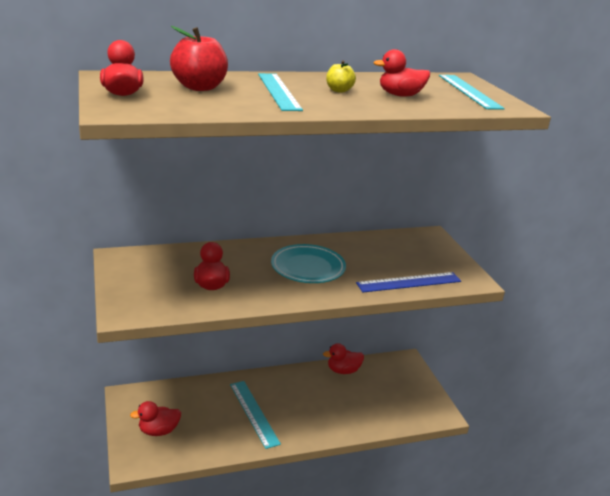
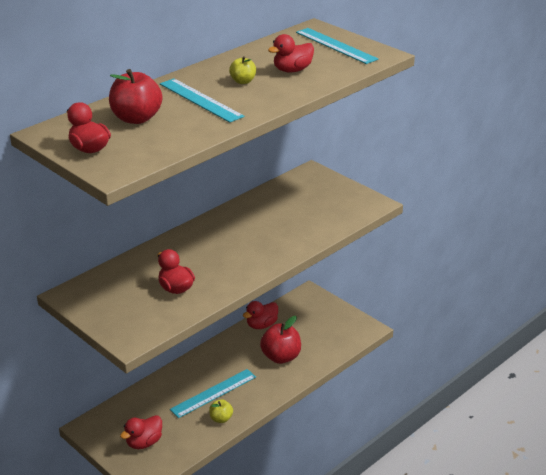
camera: 25 degrees left, 5 degrees up
turquoise ruler [230,381,281,449] -> turquoise ruler turned 75 degrees counterclockwise [170,369,256,418]
turquoise plate [271,244,346,283] -> none
blue ruler [356,272,461,292] -> none
none -> yellow apple [209,399,233,423]
none -> red apple [260,316,301,364]

